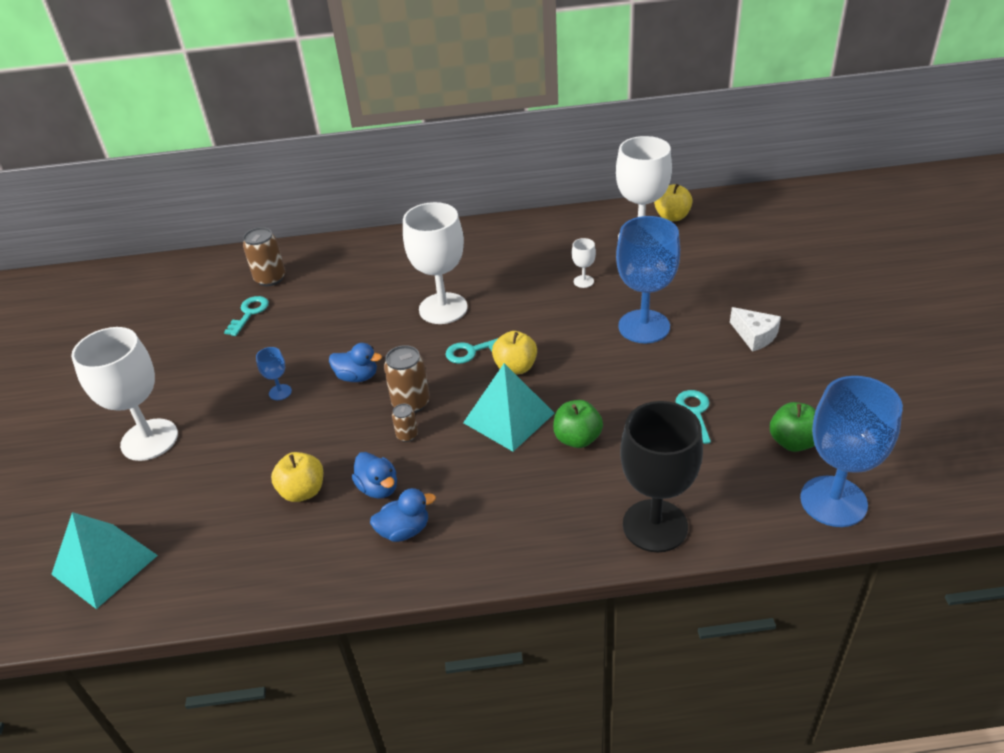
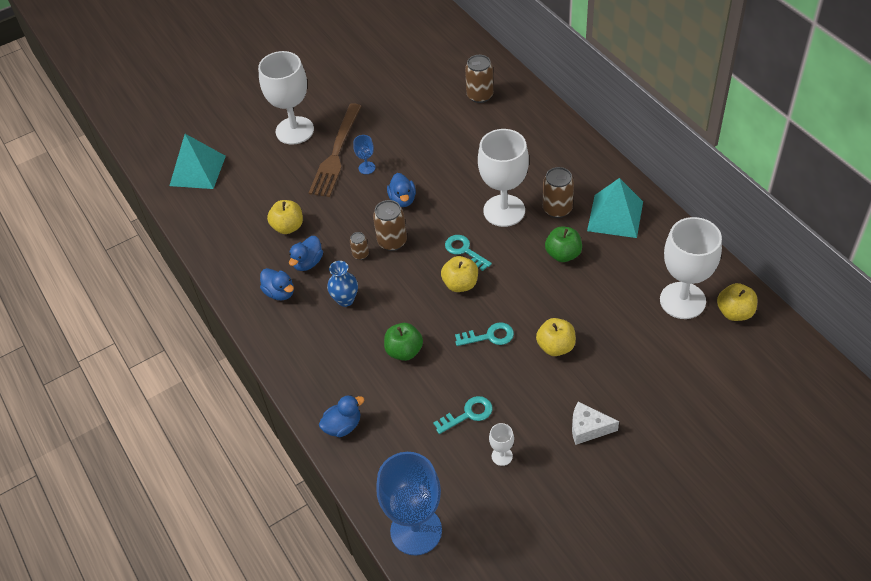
camera: 65 degrees right, 10 degrees up
turquoise key [224,296,269,336] -> turquoise key moved to [455,322,514,346]
turquoise pyramid [463,363,555,452] -> turquoise pyramid moved to [587,178,643,238]
white goblet [572,238,596,288] -> white goblet moved to [489,423,514,466]
blue goblet [616,216,680,343] -> yellow apple [536,318,576,356]
black goblet [620,401,703,552] -> blue duck [319,395,364,437]
white cheese [730,307,781,352] -> white cheese turned 75 degrees clockwise [572,402,619,445]
green apple [770,402,816,452] -> green apple moved to [545,227,582,262]
none -> brown fork [309,103,361,197]
none -> blue vase [327,261,358,307]
none -> brown can [543,167,574,218]

